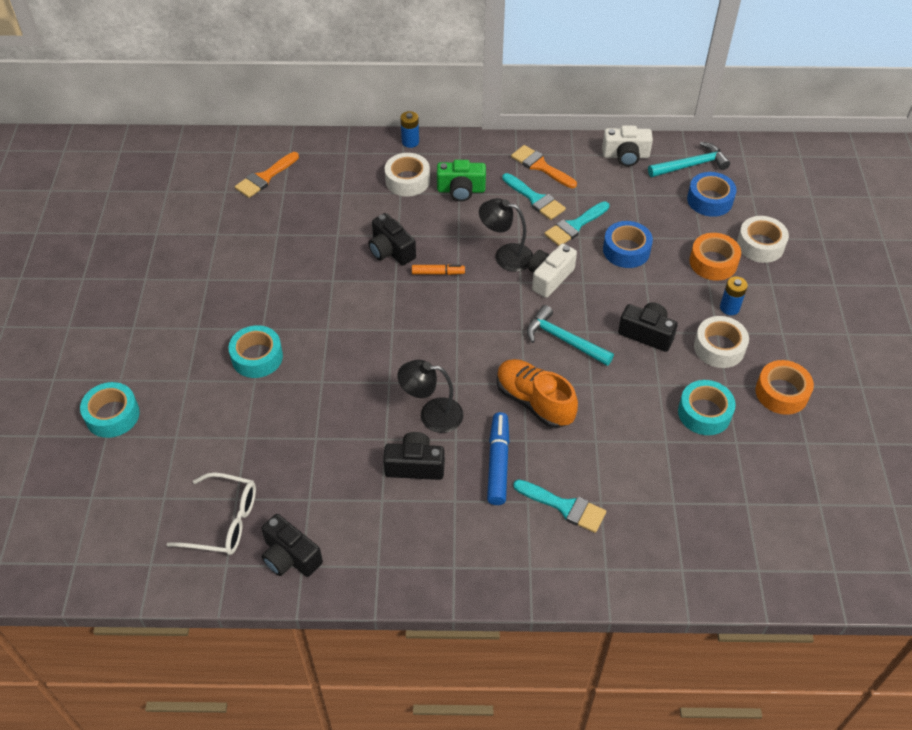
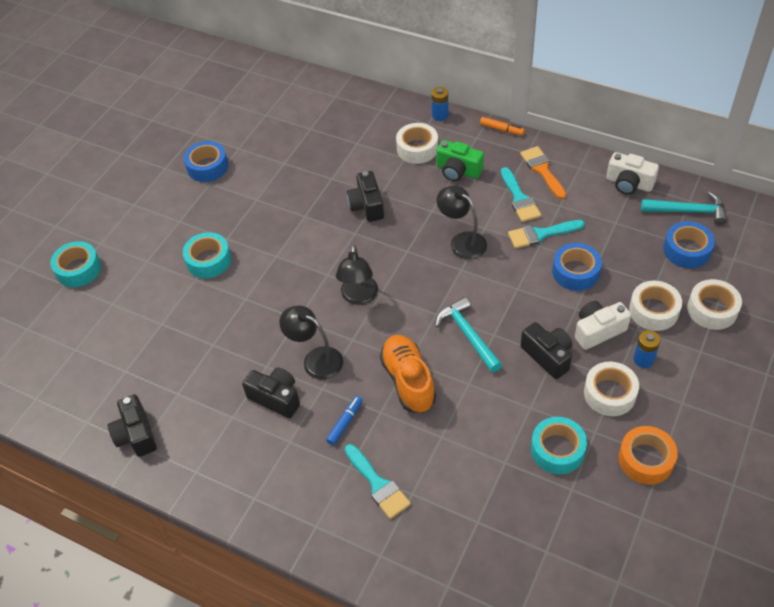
camera: 30 degrees right, 0 degrees up
white glasses [166,473,256,555] -> none
orange brush [235,152,299,198] -> none
orange marker [412,264,465,275] -> orange marker moved to [480,117,525,136]
blue marker [487,412,510,505] -> blue marker [326,396,363,445], size x0.60
white camera [528,243,577,298] -> white camera moved to [575,301,631,350]
orange tape [689,233,741,281] -> white tape [629,281,682,331]
none -> blue tape [184,141,228,182]
none -> black lamp [336,245,378,305]

